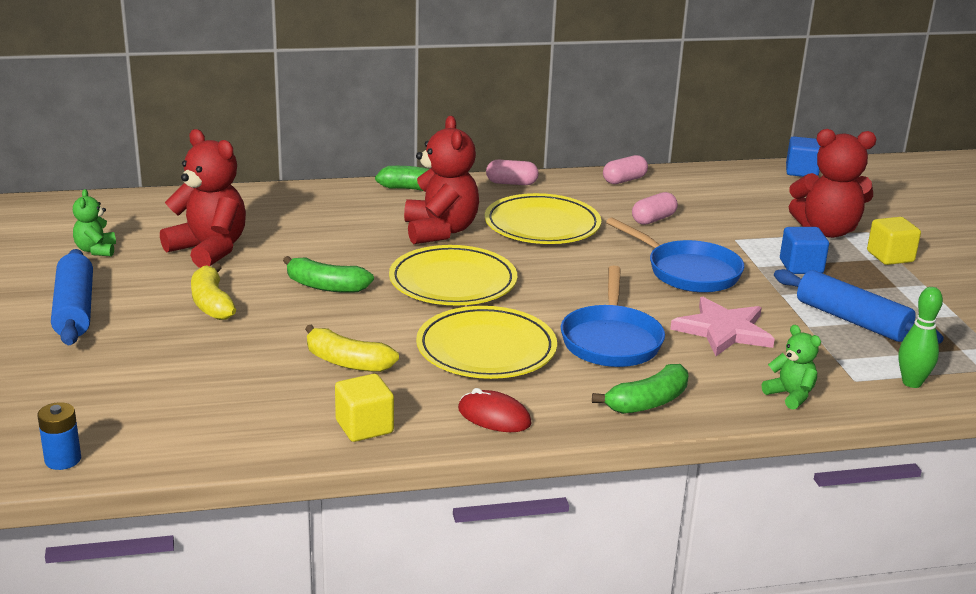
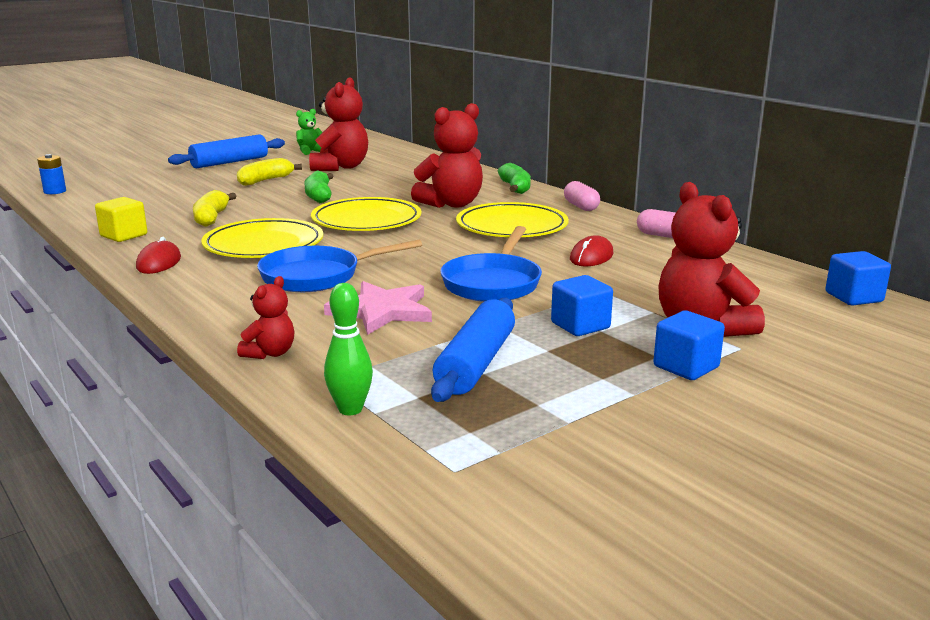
camera: 65 degrees right, 5 degrees down
green banana [592,364,689,414] -> none
pink capsule [632,192,678,225] -> red mouse [570,235,613,266]
green teddy bear [762,325,821,410] -> red teddy bear [237,276,294,359]
yellow cube [867,217,921,265] -> blue cube [653,311,725,380]

